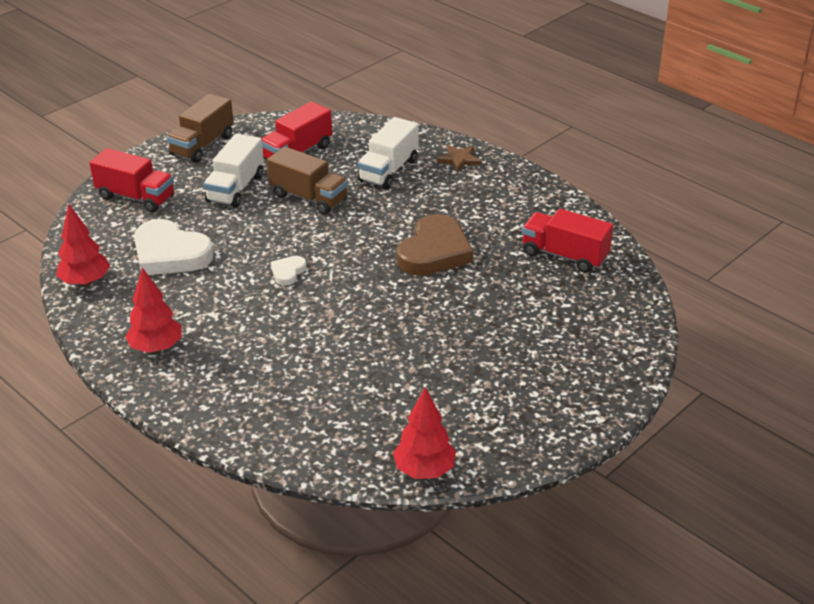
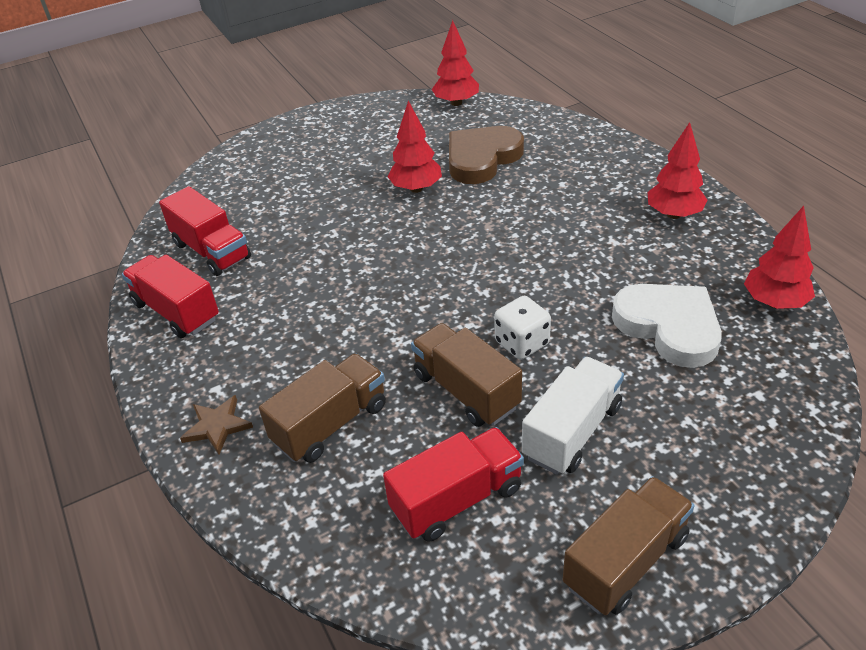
camera: 160 degrees left, 5 degrees up
red truck [89,148,174,212] -> red truck moved to [122,255,219,338]
white heart [271,256,307,285] -> none
white truck [358,117,419,189] -> brown truck [259,354,386,463]
brown heart [397,214,474,276] -> brown heart moved to [449,126,524,184]
none -> red tree [387,101,442,193]
none -> white dice [494,296,551,360]

